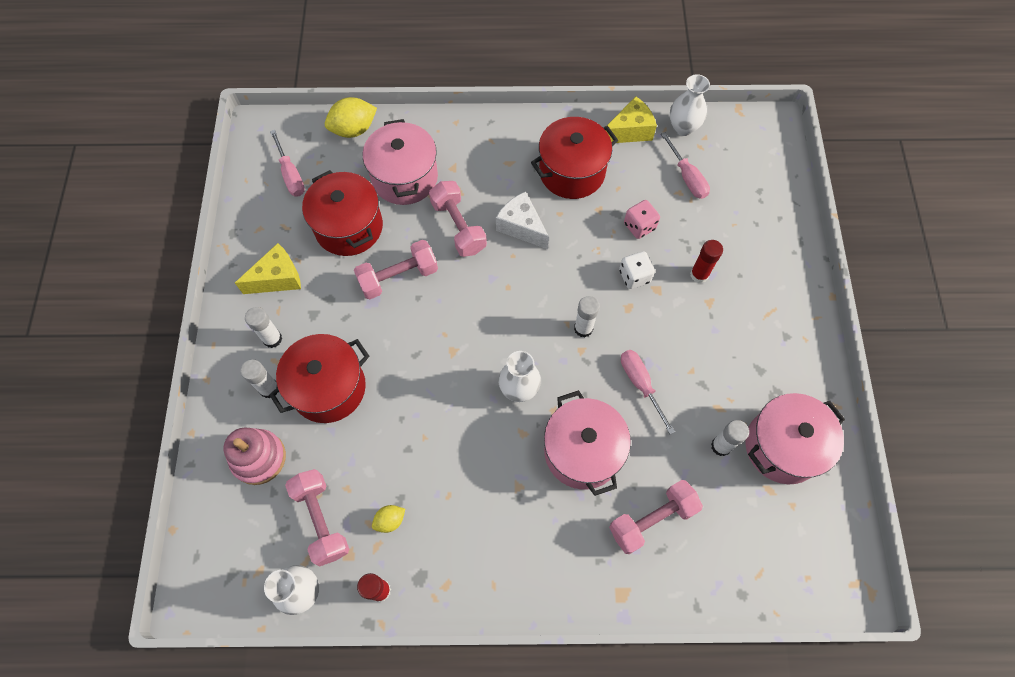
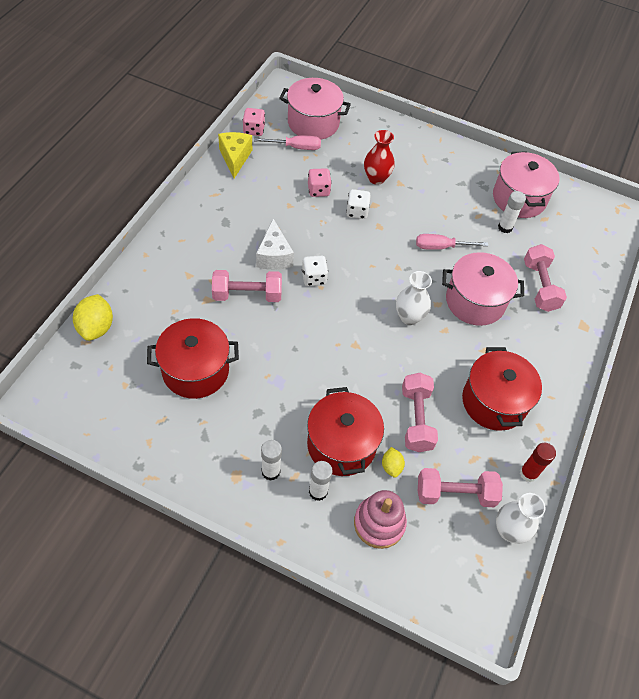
camera: 70 degrees left, 10 degrees down
yellow cheese [235,243,301,294] -> none
pink screwdriver [270,130,305,196] -> none
pink dumbbell [354,240,438,299] -> pink dumbbell moved to [402,373,438,452]
pink pot [363,119,438,205] -> pink pot moved to [279,78,351,140]
yellow lemon [372,505,405,533] -> yellow lemon moved to [382,447,405,478]
white cheese [496,192,549,249] -> white cheese turned 75 degrees counterclockwise [256,219,294,270]
red pot [531,117,618,199] -> red pot moved to [462,347,542,431]
white glue stick [574,296,600,338] -> none
white vase [670,74,710,136] -> pink dice [243,108,265,136]
red glue stick [690,240,723,283] -> red vase [364,130,395,185]
none -> white dice [302,256,328,286]

